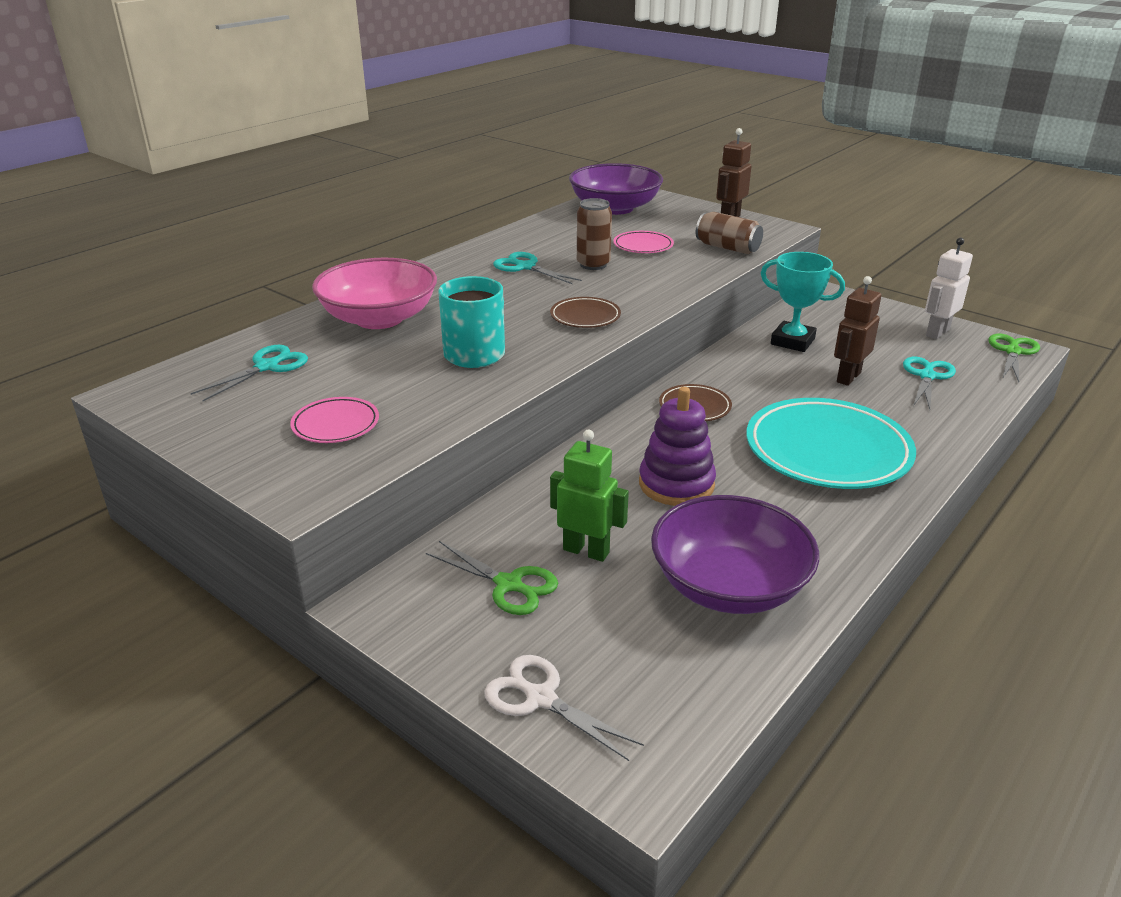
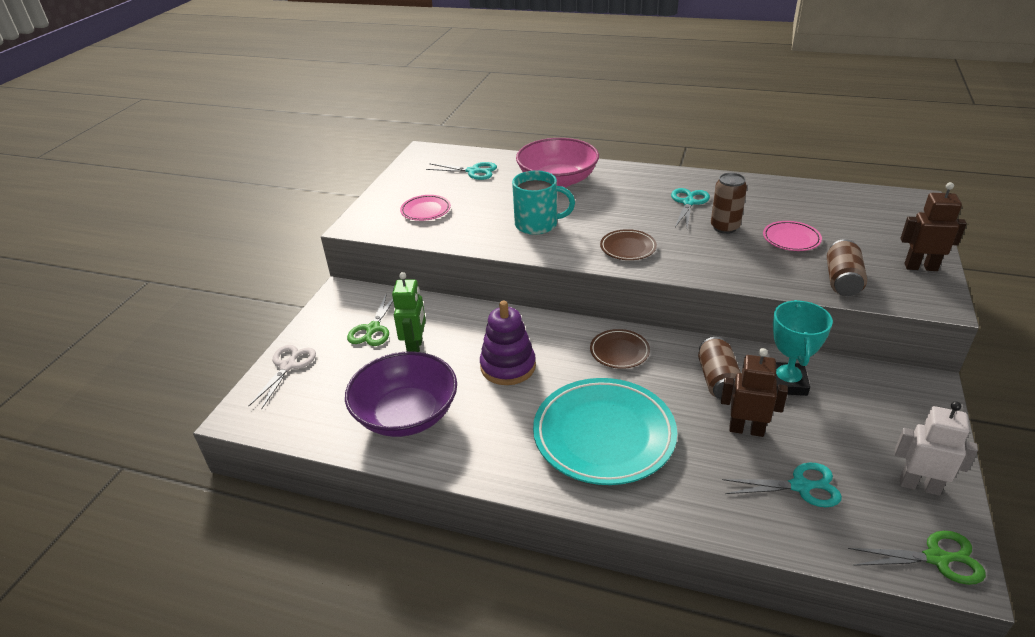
camera: 70 degrees right, 5 degrees up
purple bowl [569,163,663,215] -> none
none -> brown can [698,337,741,400]

